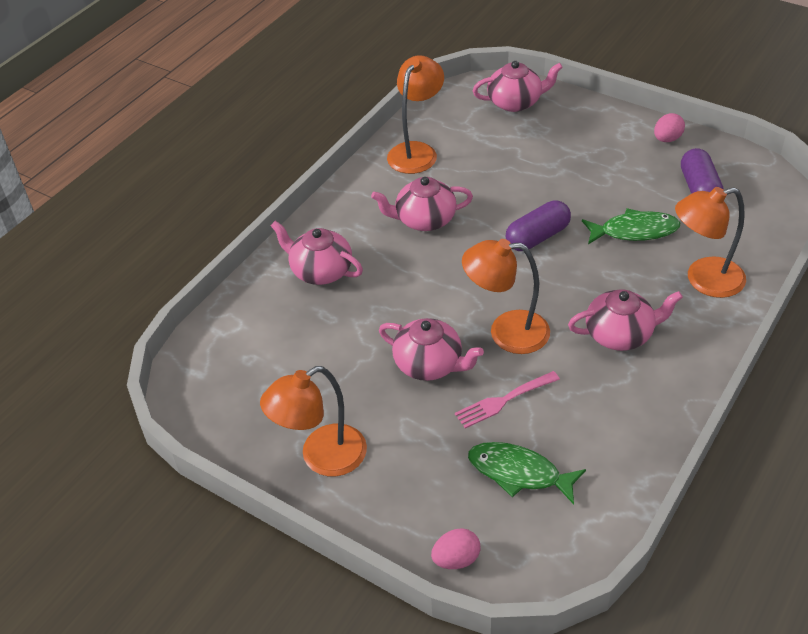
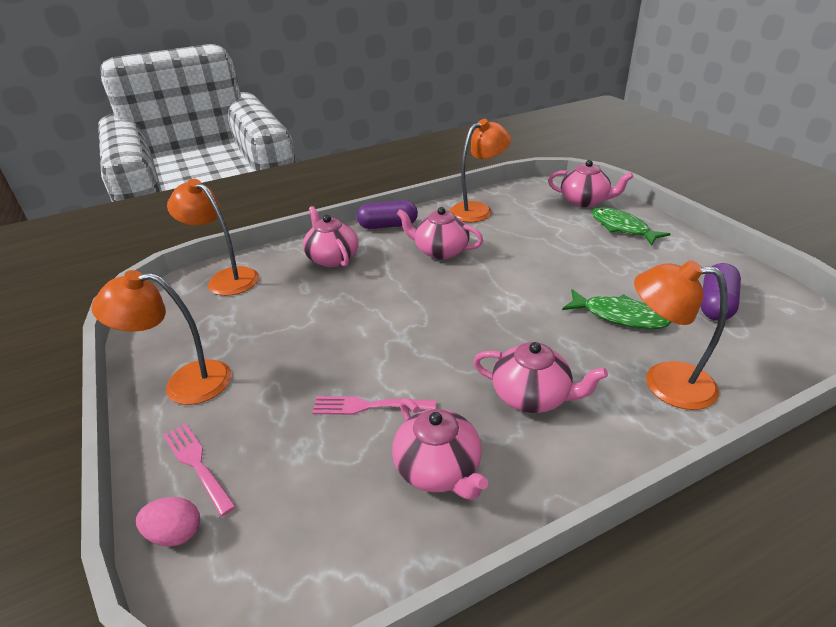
camera: 30 degrees right, 10 degrees down
pink teapot [379,318,484,381] -> pink teapot moved to [392,398,488,500]
orange lamp [462,239,550,354] -> orange lamp moved to [167,179,259,296]
green fish [468,442,586,504] -> green fish moved to [591,207,670,245]
purple capsule [506,200,571,251] -> purple capsule moved to [357,200,418,229]
pink egg [654,113,685,142] -> none
none -> pink fork [163,423,236,516]

